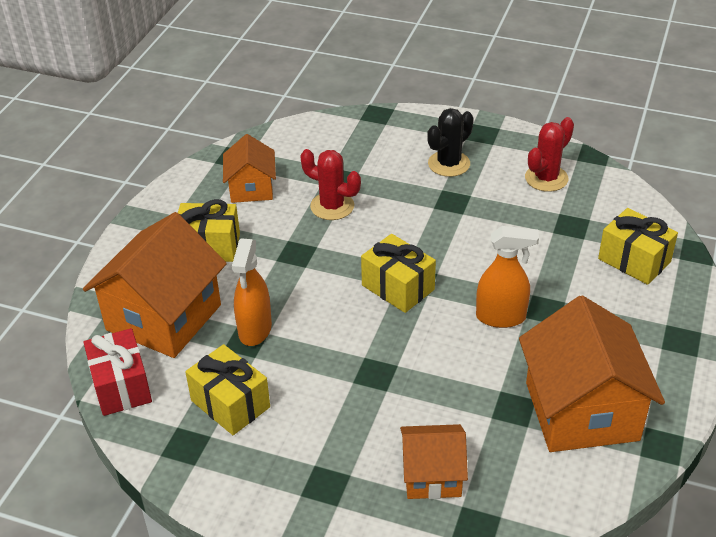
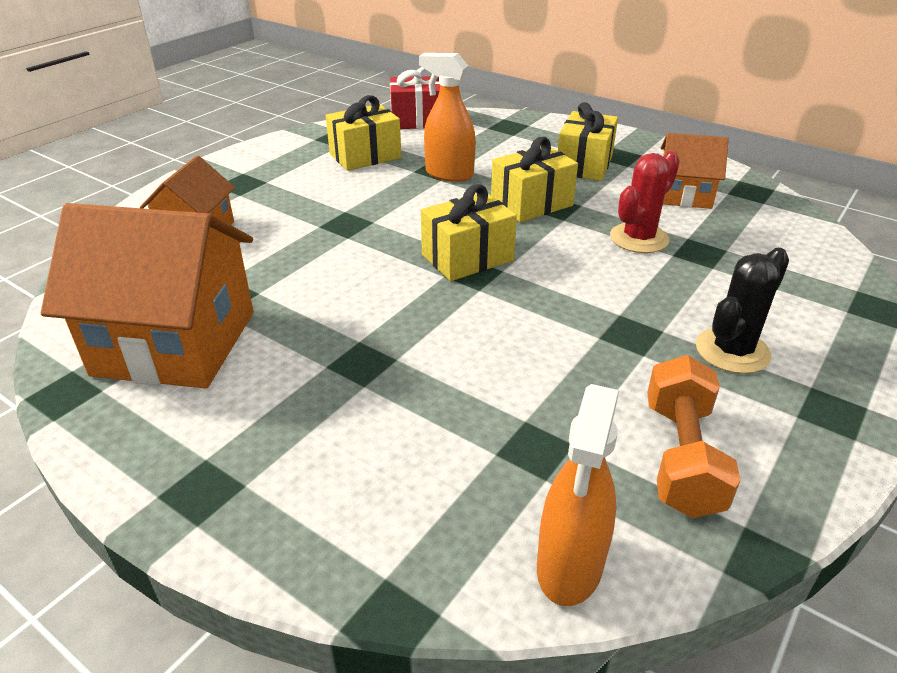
camera: 105 degrees right, 5 degrees down
orange house [83,212,227,358] -> none
black cactus [427,108,474,177] -> black cactus turned 75 degrees clockwise [696,248,789,374]
orange spray bottle [476,226,539,328] -> orange spray bottle moved to [537,384,619,606]
red cactus [525,117,574,192] -> orange dumbbell [647,355,741,518]
yellow gift [598,208,678,285] -> yellow gift moved to [491,137,578,222]

